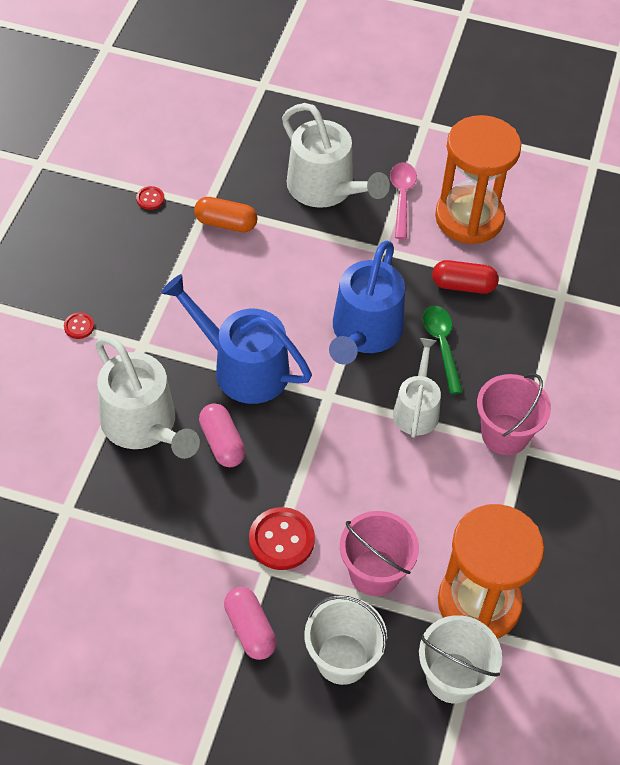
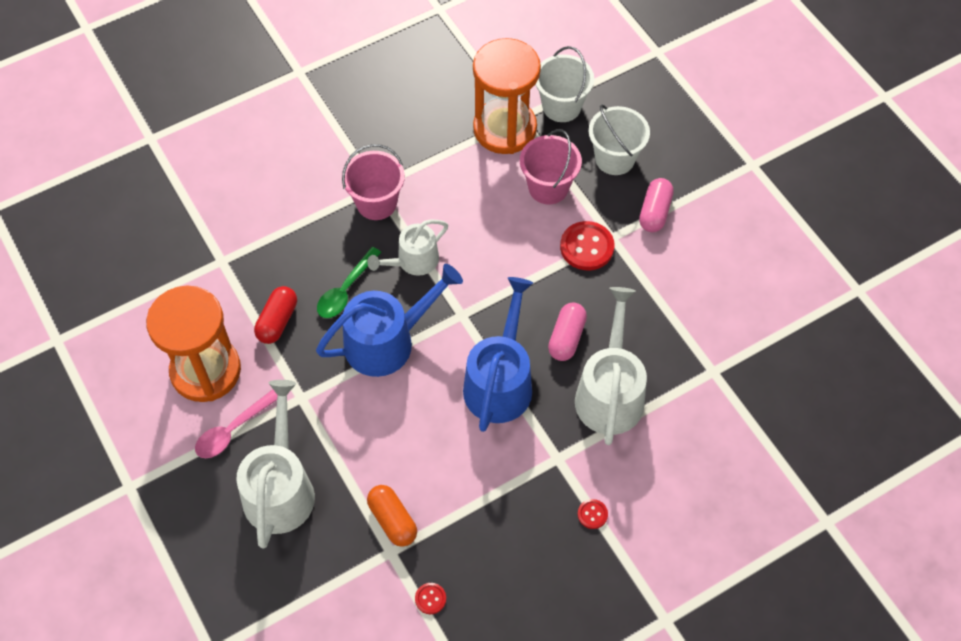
camera: 135 degrees left, 5 degrees up
blue watering can [161,274,312,404] -> blue watering can turned 150 degrees counterclockwise [463,277,533,432]
red capsule [432,260,499,294] -> red capsule turned 60 degrees clockwise [254,286,297,344]

